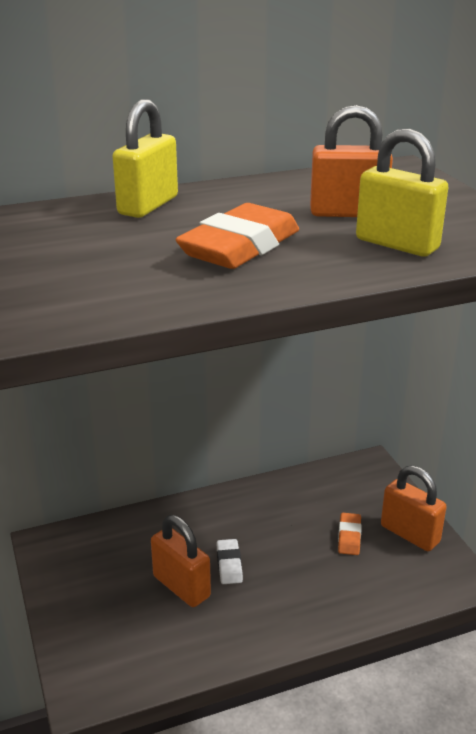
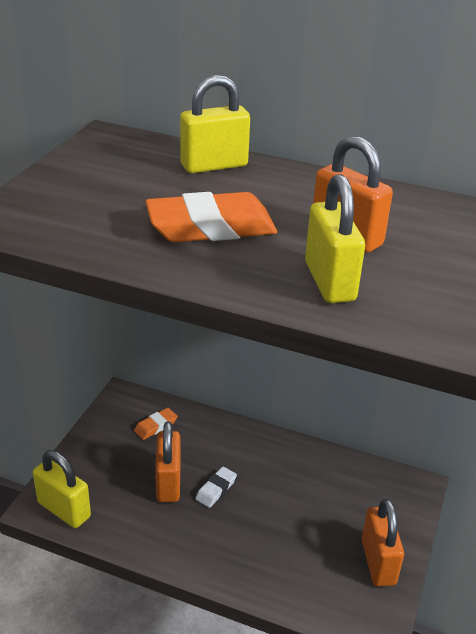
camera: 40 degrees right, 5 degrees up
orange eraser [338,513,362,555] -> orange eraser moved to [134,408,178,440]
none -> yellow padlock [33,450,91,528]

